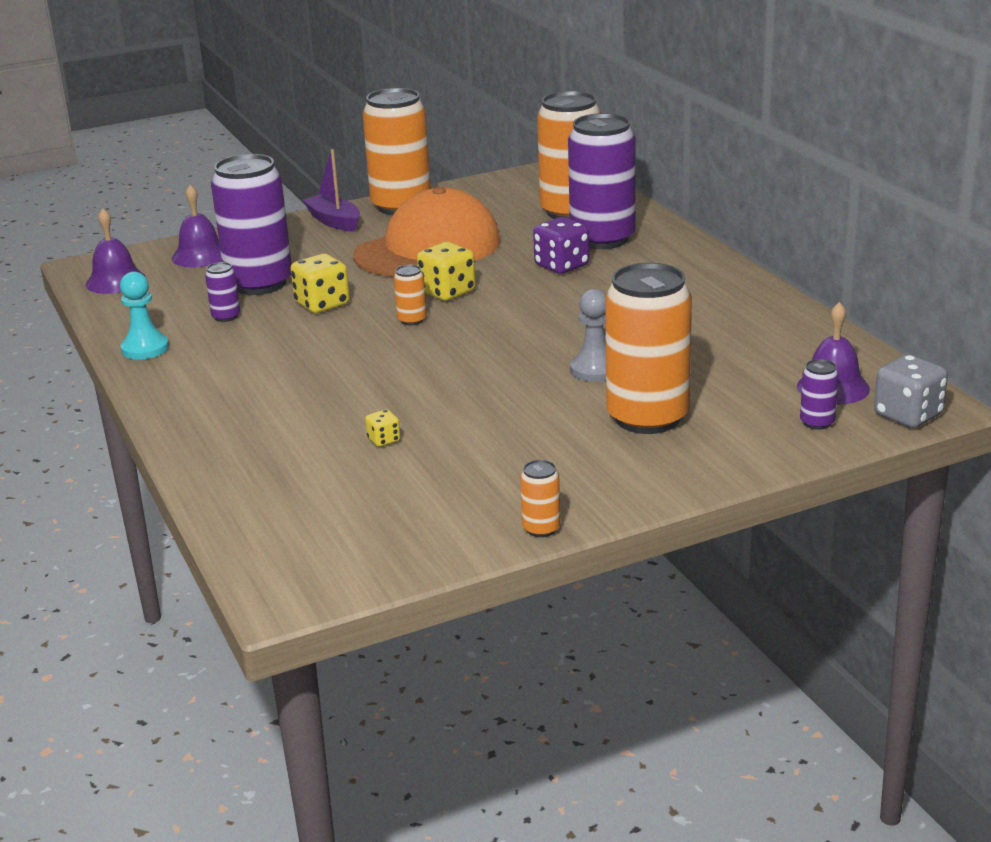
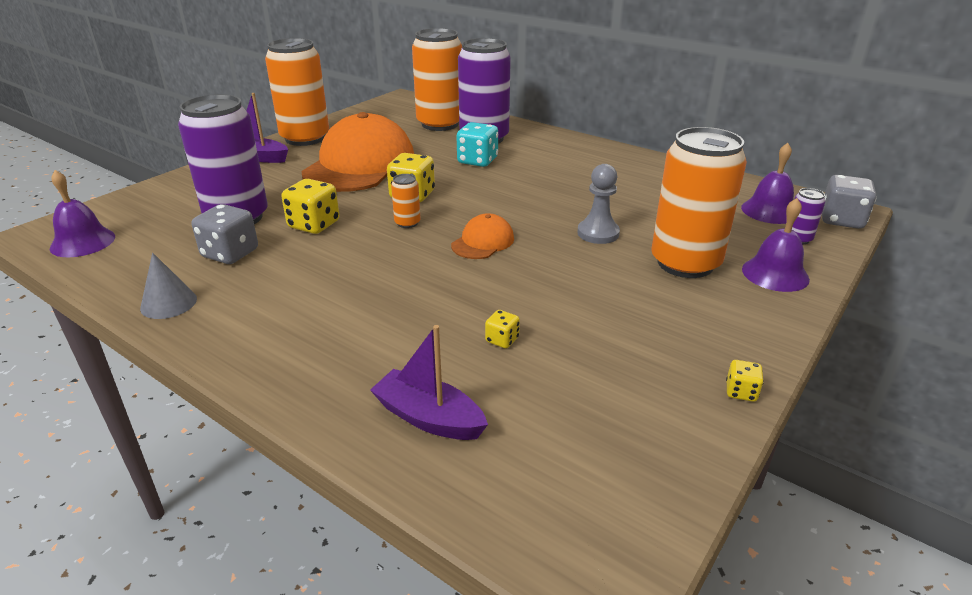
camera: 30 degrees left, 5 degrees up
turquoise pawn [120,272,169,360] -> grey cone [140,253,197,319]
purple bell [172,185,222,267] -> purple bell moved to [742,198,810,292]
purple can [205,262,240,322] -> grey dice [192,204,258,264]
orange can [520,460,561,537] -> yellow dice [726,360,764,402]
purple dice [533,217,590,274] -> turquoise dice [457,122,498,167]
none -> purple boat [370,325,488,440]
none -> orange cap [451,213,514,259]

